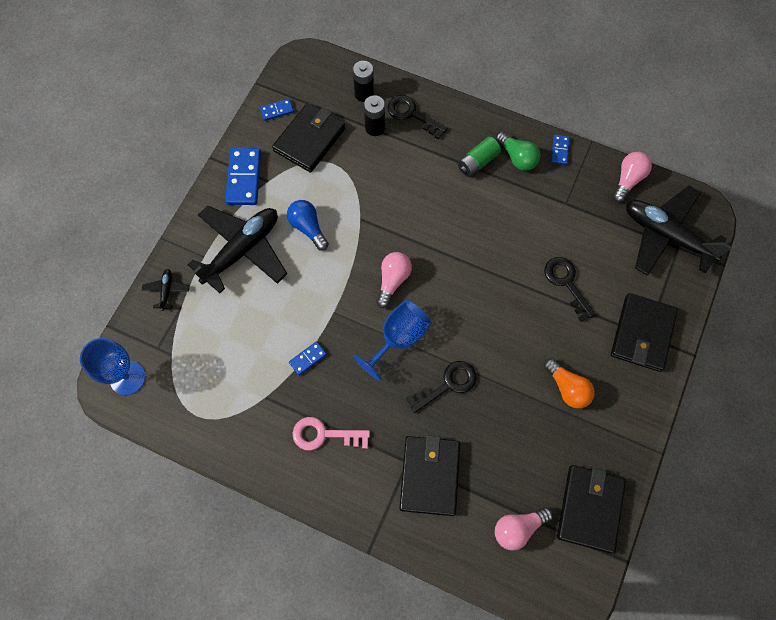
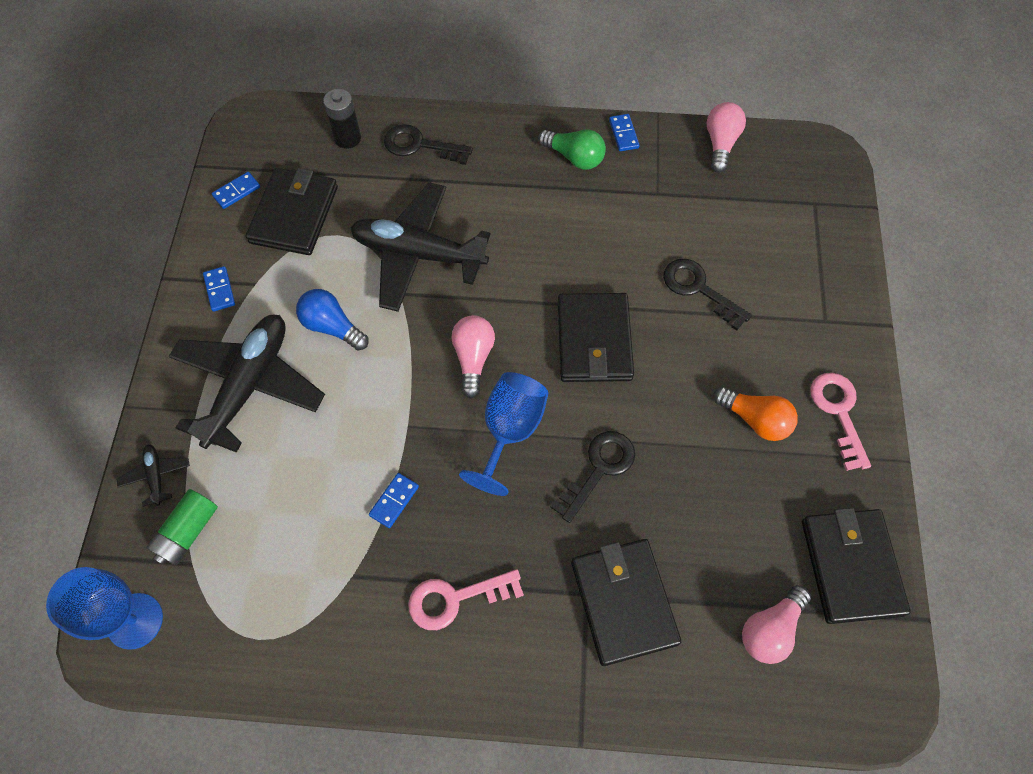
camera: 20 degrees left, 5 degrees down
blue domino [225,148,261,205] -> blue domino [203,266,235,312], size x0.52
black battery [364,95,385,136] -> none
green battery [458,137,501,177] -> green battery moved to [146,489,218,565]
black wallet [611,293,678,372] -> black wallet moved to [558,293,634,382]
black plane [626,186,732,276] -> black plane moved to [350,182,491,312]
none -> pink key [810,373,871,471]

